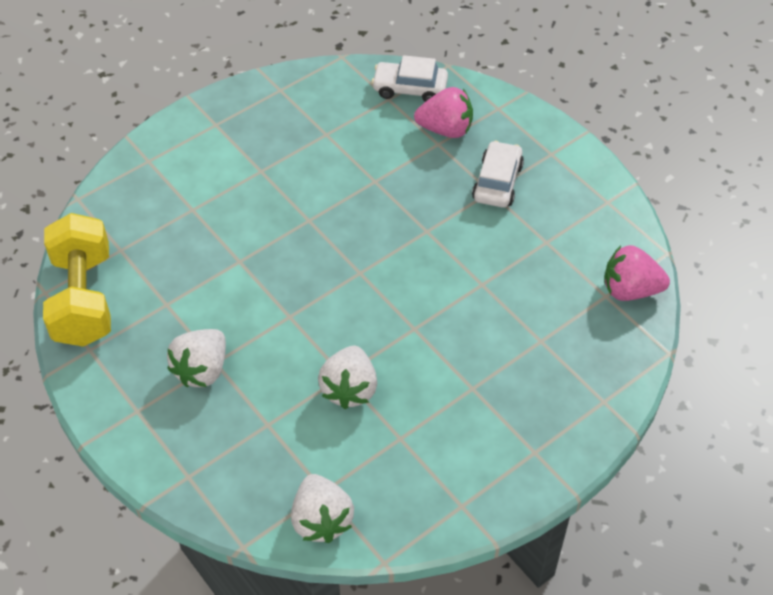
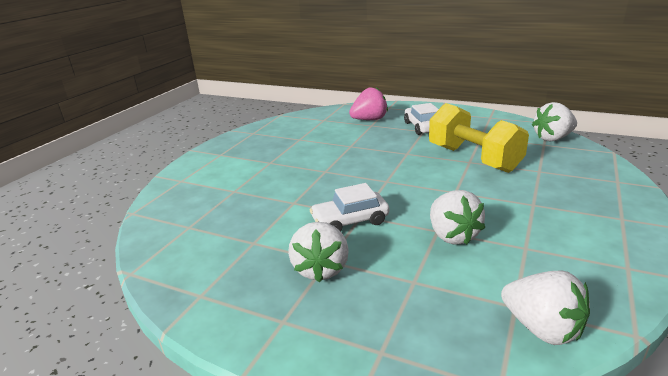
camera: 25 degrees left, 25 degrees down
yellow dumbbell [43,213,111,347] -> yellow dumbbell moved to [429,103,529,173]
white car [372,55,448,102] -> white car moved to [310,183,389,231]
pink strawberry [604,245,670,301] -> white strawberry [532,102,577,141]

